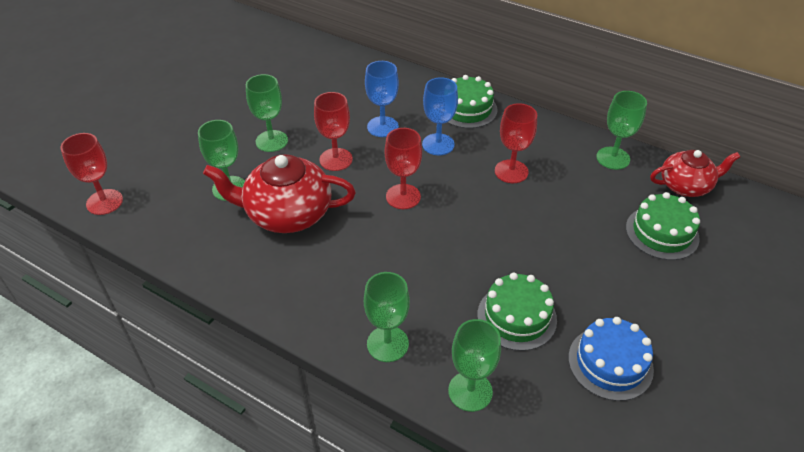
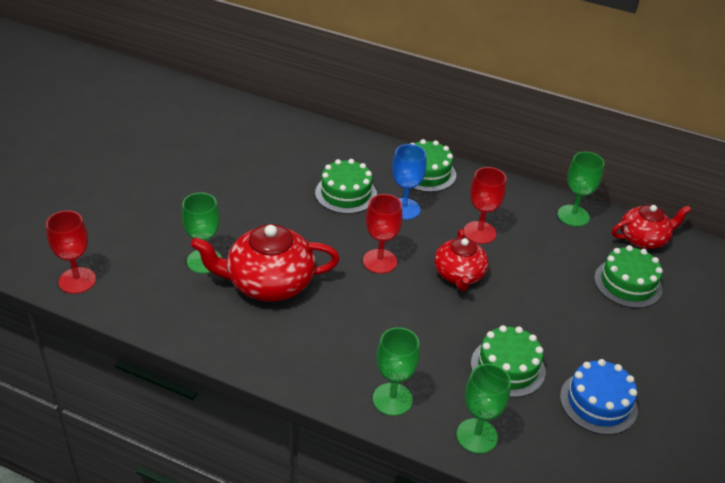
camera: 10 degrees left, 5 degrees down
green goblet [246,74,288,152] -> none
red goblet [314,92,353,171] -> none
blue goblet [365,61,399,137] -> green cake [315,159,377,214]
none -> red teapot [434,229,488,291]

